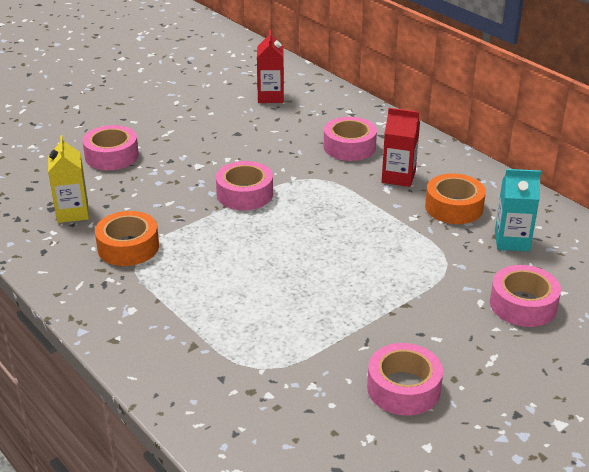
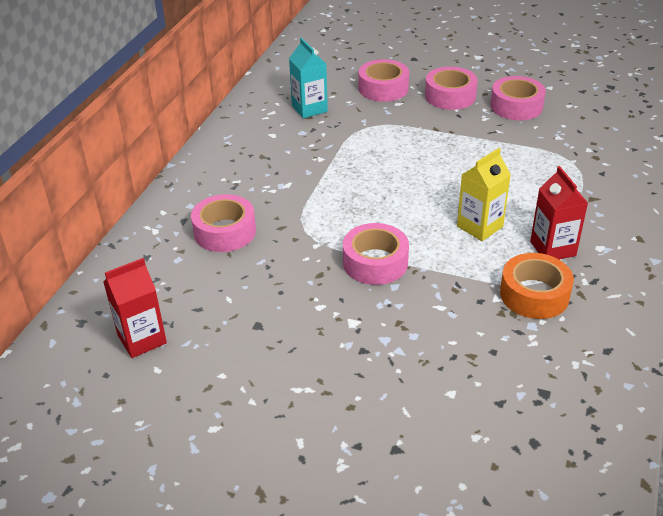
camera: 120 degrees left, 5 degrees up
yellow carton [48,135,89,223] -> yellow carton moved to [457,148,511,241]
pink tape [82,125,139,170] -> pink tape moved to [425,67,478,110]
red carton [382,108,420,187] -> red carton moved to [530,166,588,259]
orange tape [425,173,486,224] -> none

